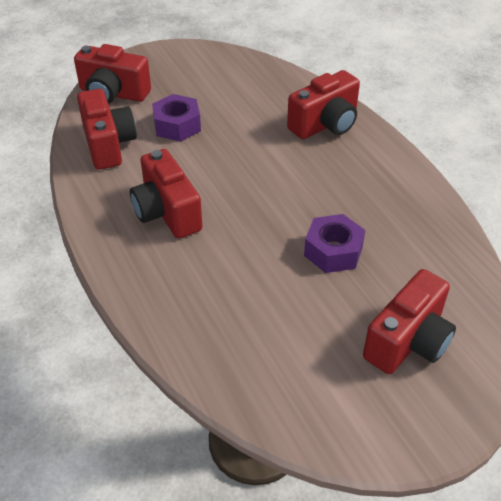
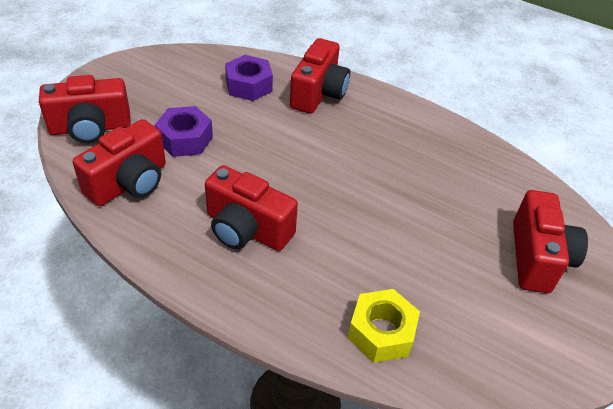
camera: 35 degrees left, 0 degrees up
red camera [77,89,137,170] -> red camera turned 90 degrees clockwise [73,119,166,206]
purple nut [304,214,365,273] -> purple nut moved to [225,55,273,101]
none -> yellow nut [348,289,420,363]

